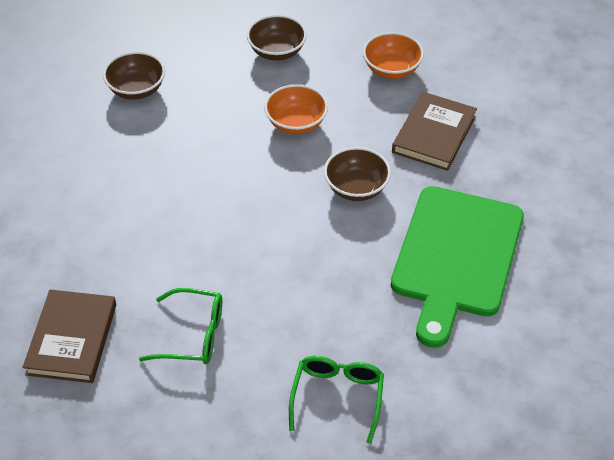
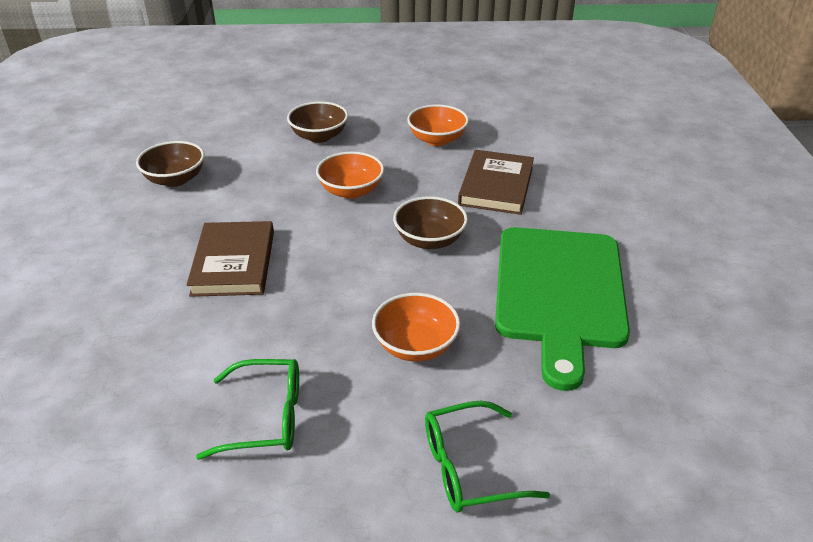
camera: 10 degrees left, 10 degrees down
brown book [23,290,116,383] -> brown book moved to [186,221,274,297]
green glasses [289,356,384,444] -> green glasses turned 105 degrees counterclockwise [425,401,550,512]
none -> orange bowl [372,293,460,362]

